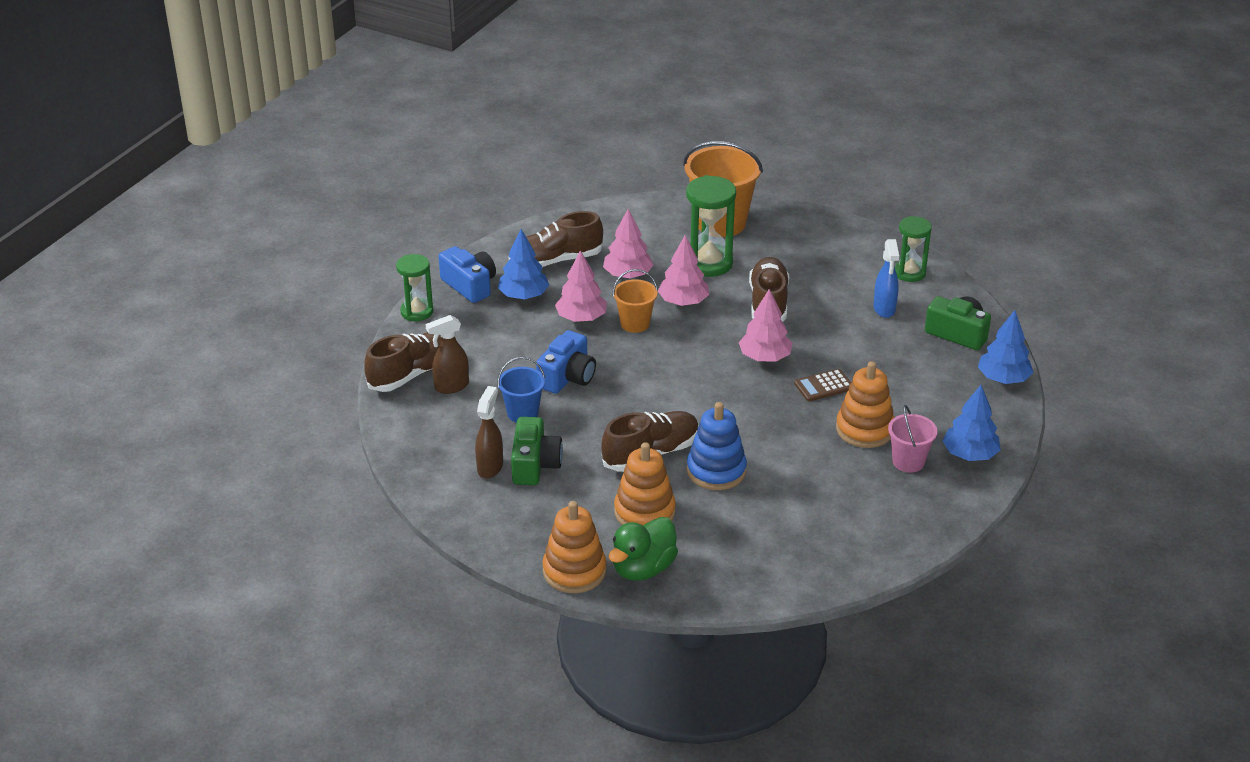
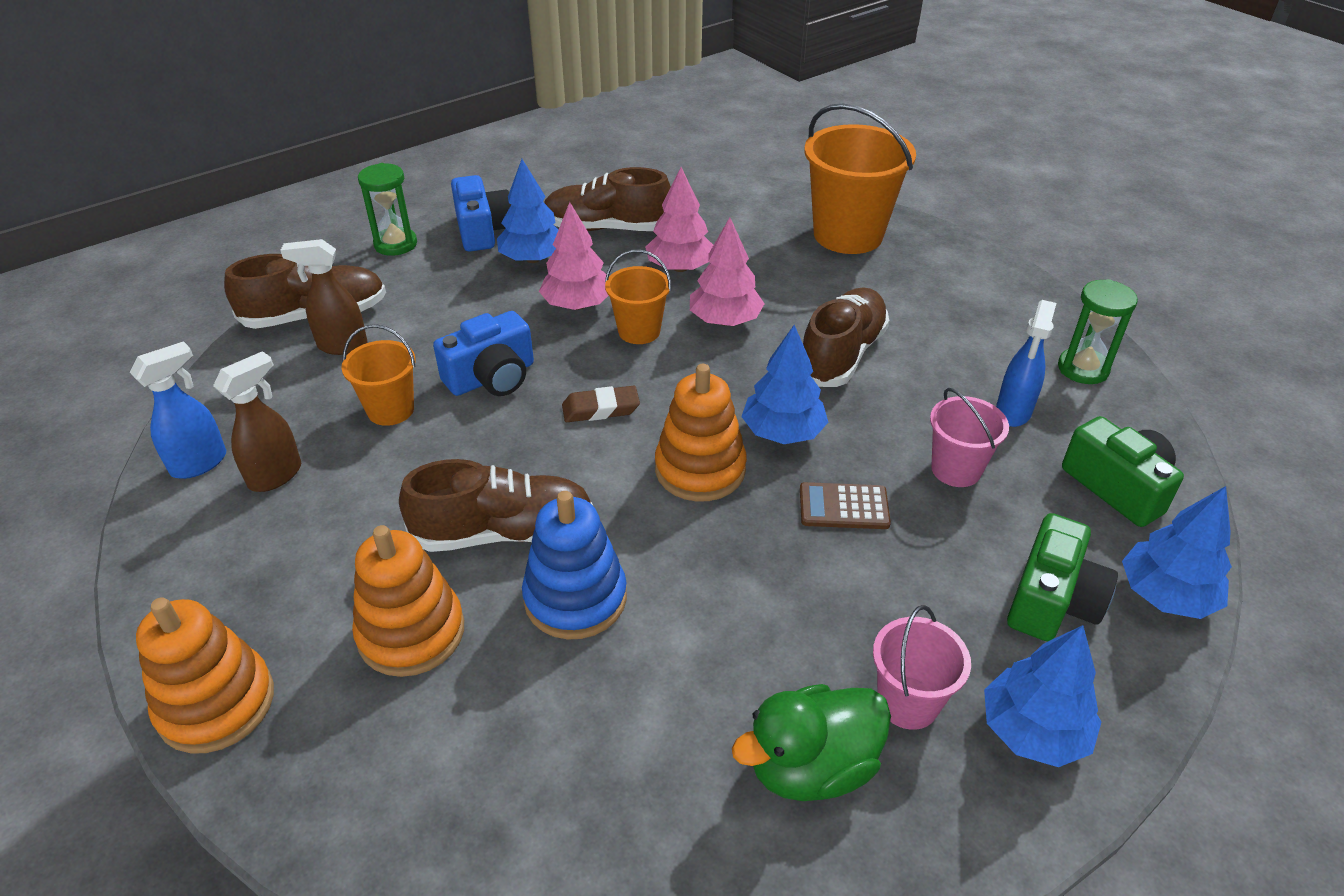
camera: 25 degrees right, 5 degrees up
blue bucket [497,357,545,423] -> orange bucket [341,324,416,426]
green camera [511,417,563,485] -> green camera moved to [1007,513,1118,641]
green duck [609,517,678,581] -> green duck moved to [732,684,891,801]
green hourglass [686,175,736,277] -> none
pink tree [739,289,792,361] -> blue tree [741,325,828,444]
orange stacking toy [836,361,894,448] -> orange stacking toy moved to [655,364,747,502]
none -> blue spray bottle [130,341,226,479]
none -> brown eraser [562,386,640,422]
none -> pink bucket [930,388,1009,487]

